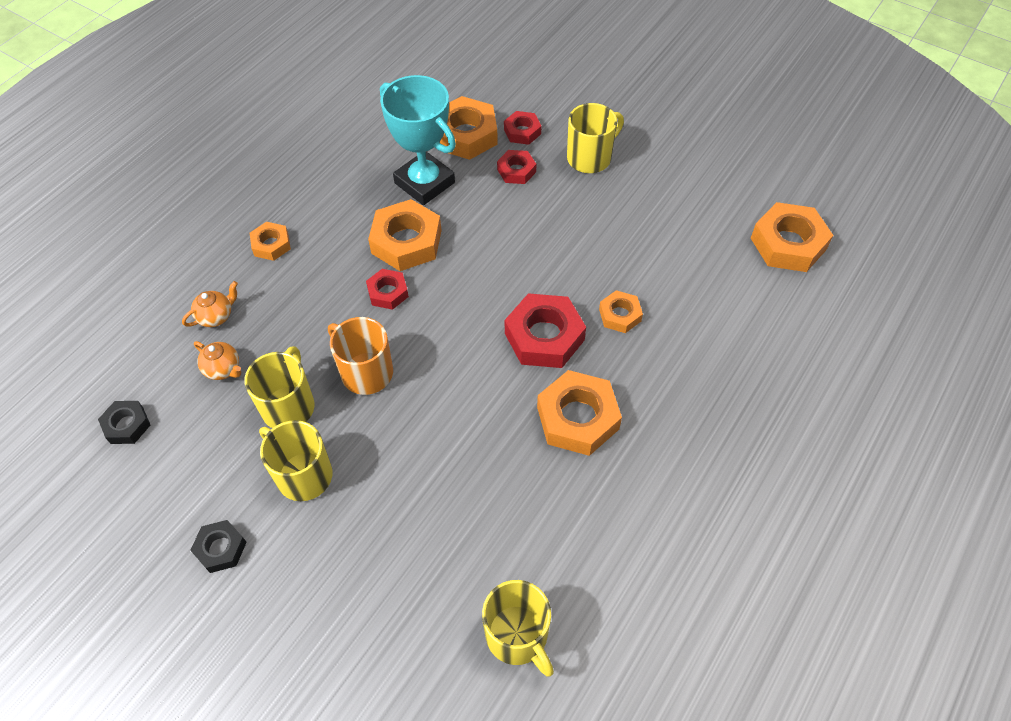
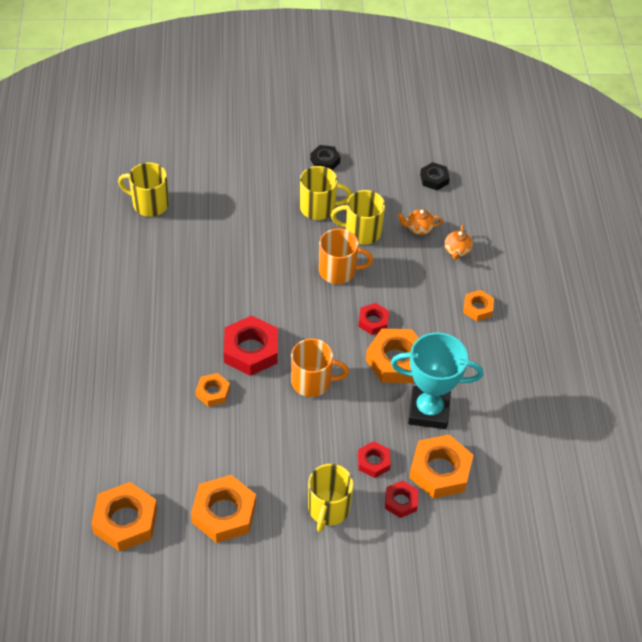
camera: 140 degrees right, 5 degrees down
yellow mug [244,346,315,428] -> yellow mug turned 120 degrees clockwise [331,190,385,245]
orange nut [537,370,622,456] -> orange nut moved to [191,475,256,543]
none -> orange mug [291,339,349,397]

